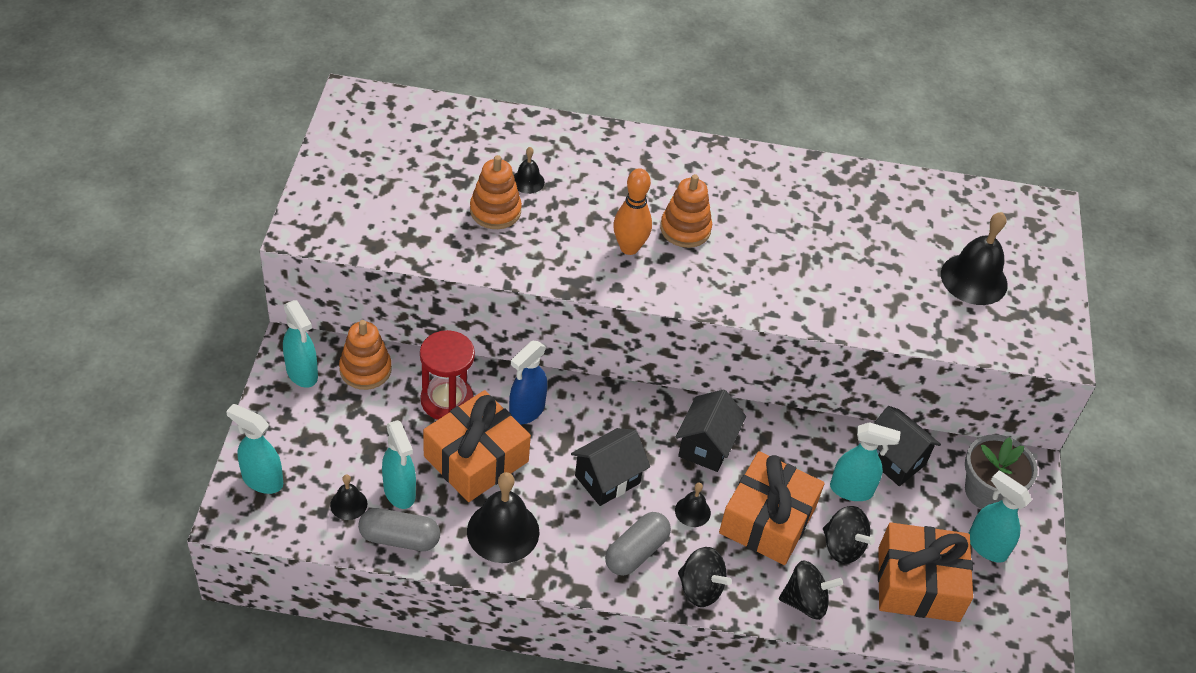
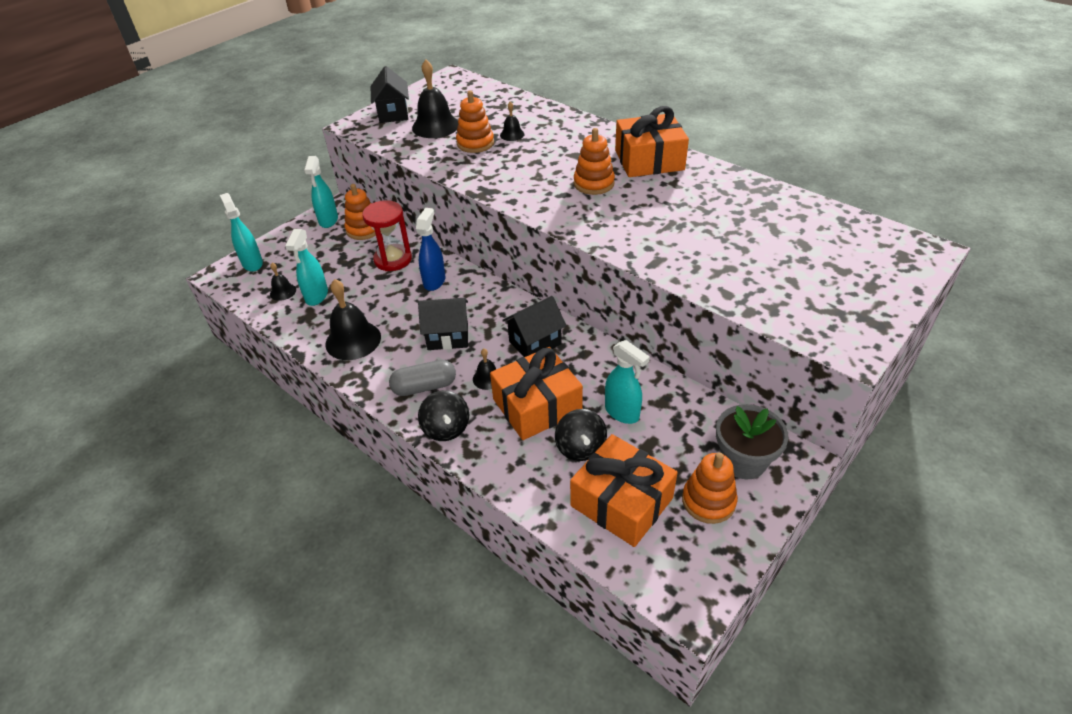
camera: 40 degrees right, 5 degrees down
grey capsule [358,508,440,551] -> none
orange gift [423,390,531,502] -> orange gift moved to [615,106,689,177]
blue spray bottle [509,341,547,424] -> blue spray bottle turned 120 degrees clockwise [416,208,446,291]
orange bowling pin [613,168,652,255] -> none
black spinning top [779,560,843,620] -> none
black house [874,406,941,486] -> black house moved to [371,66,409,123]
black bell [941,212,1008,305] -> black bell moved to [412,59,459,138]
turquoise spray bottle [969,470,1032,563] -> orange stacking toy [682,452,737,524]

